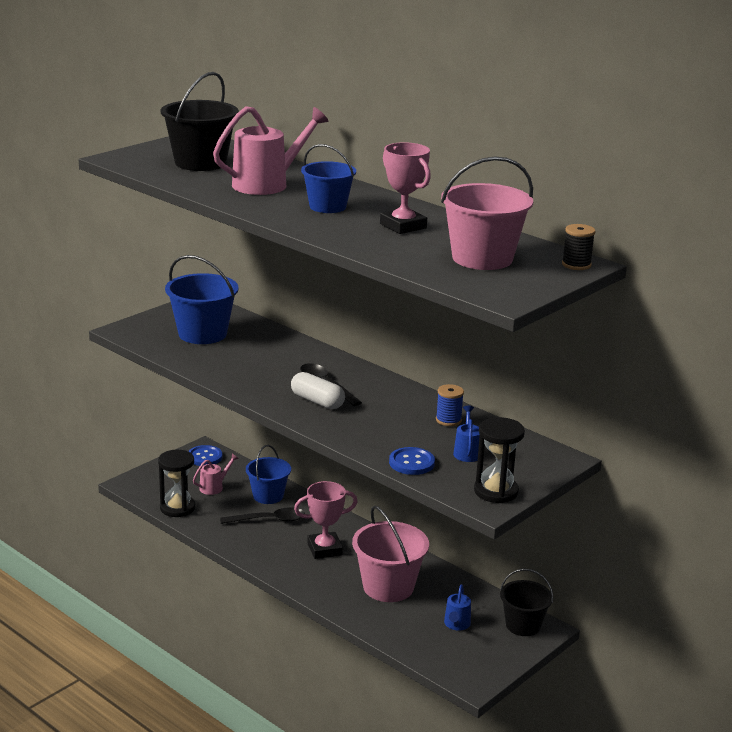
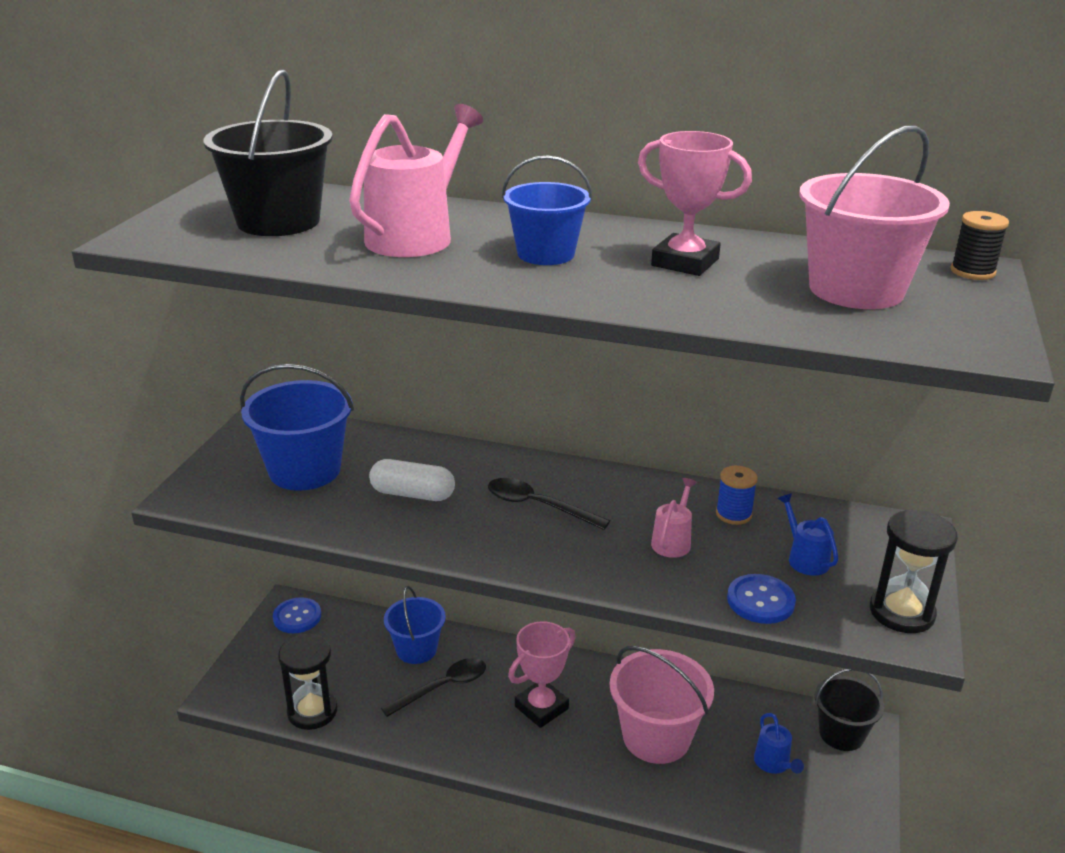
camera: 25 degrees left, 5 degrees up
pink watering can [193,454,239,495] -> pink watering can moved to [651,478,697,558]
white capsule [291,372,345,409] -> white capsule moved to [369,459,455,501]

